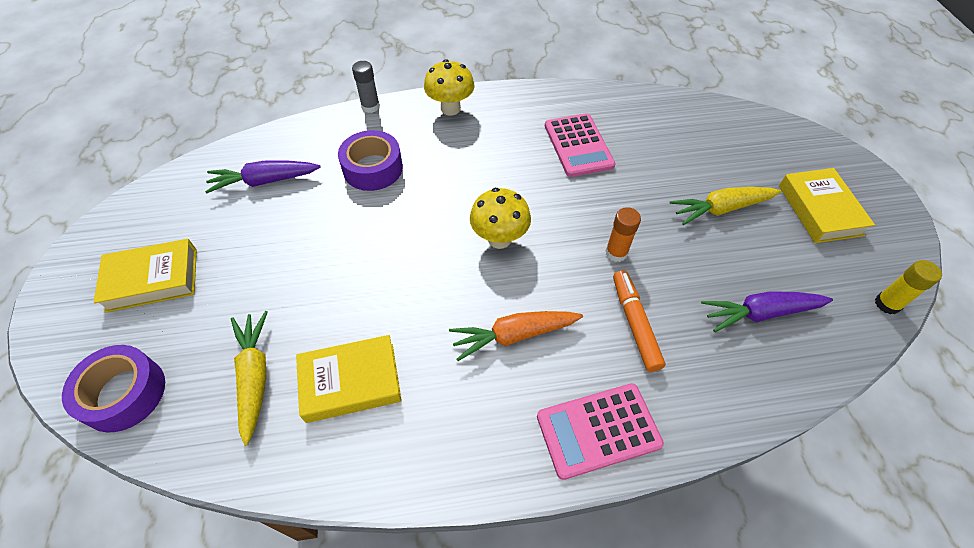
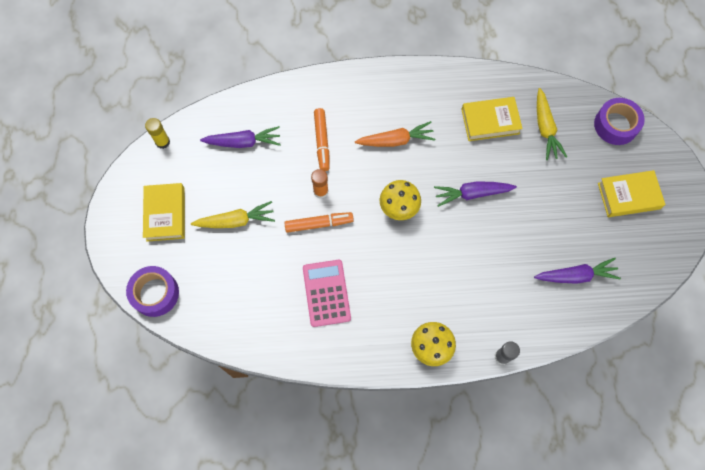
camera: 175 degrees left, 15 degrees up
purple tape [338,130,403,191] -> purple tape moved to [126,266,179,317]
pink calculator [537,383,664,480] -> none
none -> orange marker [284,212,354,233]
none -> purple carrot [434,181,517,207]

